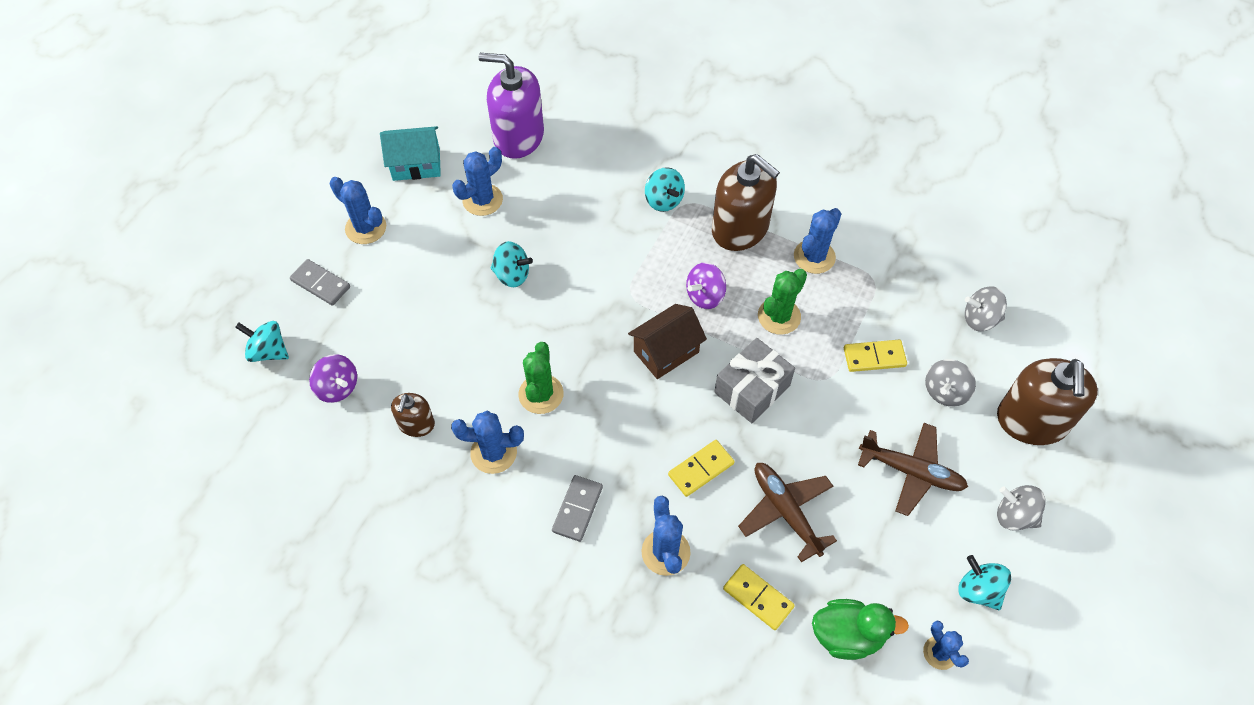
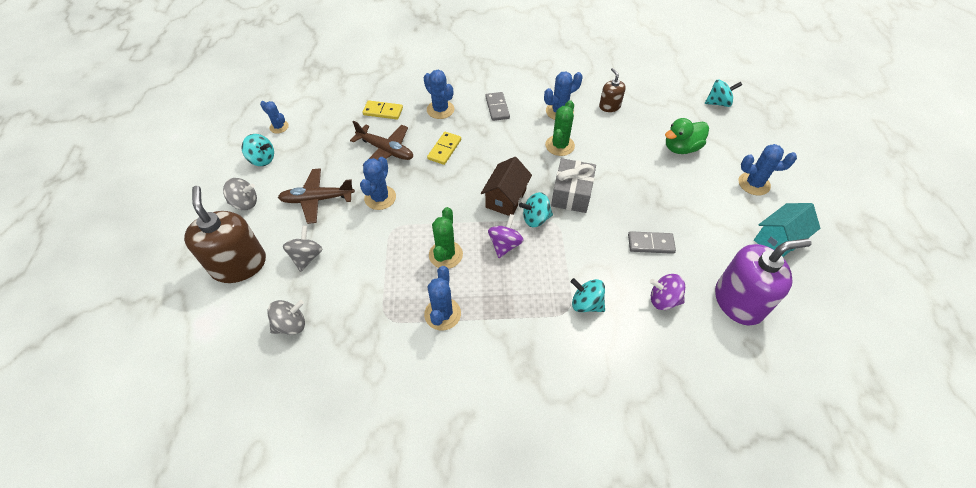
camera: 150 degrees right, 5 degrees down
grey domino [290,259,350,306] -> grey domino moved to [628,231,676,254]
purple spinning top [309,354,357,403] -> purple spinning top moved to [650,274,685,310]
blue cactus [452,147,503,216] -> blue cactus moved to [360,157,396,210]
turquoise spinning top [491,241,533,287] -> turquoise spinning top moved to [519,192,553,227]
green cactus [518,342,564,414] -> green cactus turned 45 degrees clockwise [545,100,575,156]
brown soap dispenser [712,154,780,251] -> none
grey gift [714,338,795,423] -> grey gift moved to [551,158,596,213]
green duck [812,599,909,660] -> green duck moved to [665,118,709,154]
yellow domino [844,340,907,372] -> none

